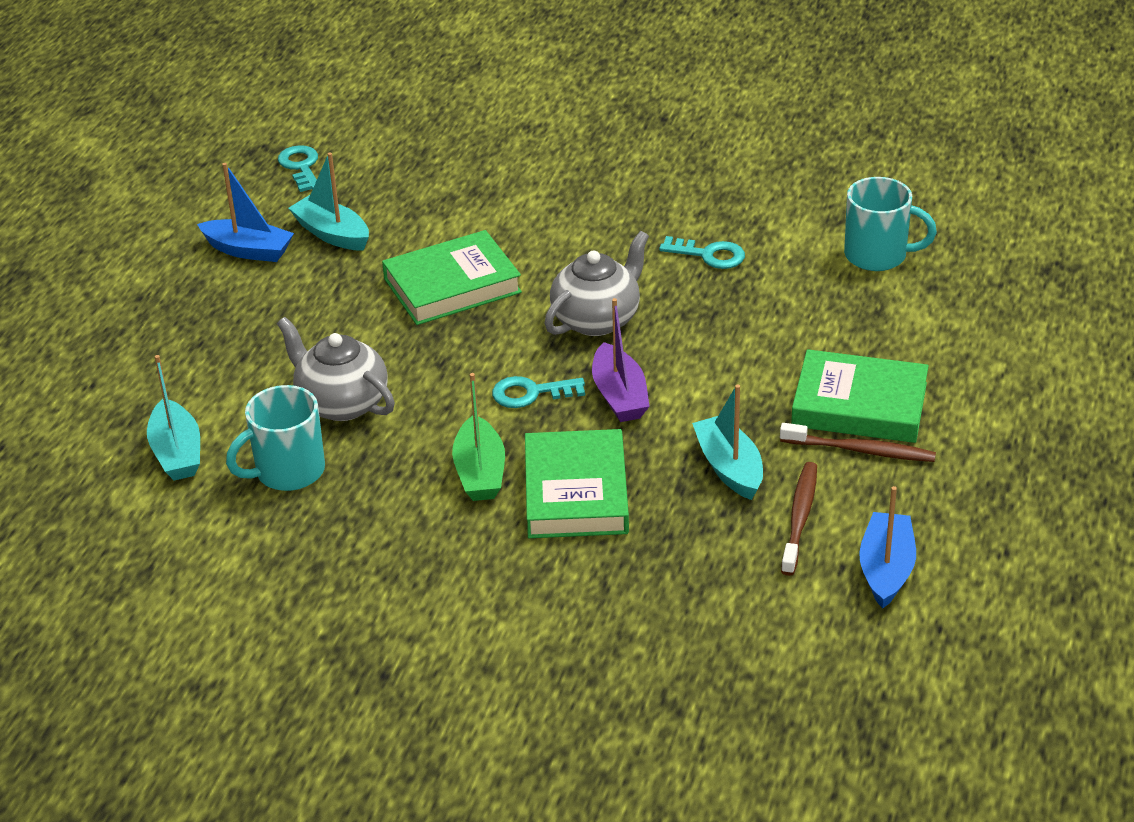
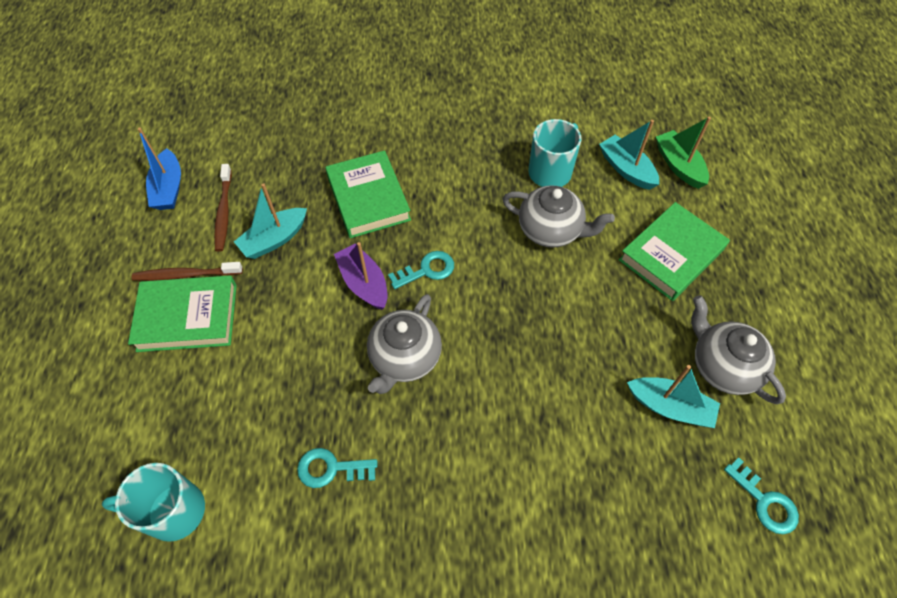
camera: 160 degrees right, 20 degrees up
blue boat [197,163,294,262] -> grey teapot [691,295,786,404]
green book [382,230,522,325] -> green book moved to [619,202,730,301]
green boat [452,373,505,501] -> green boat moved to [656,117,711,189]
turquoise boat [692,384,763,500] -> turquoise boat turned 90 degrees clockwise [234,183,307,259]

